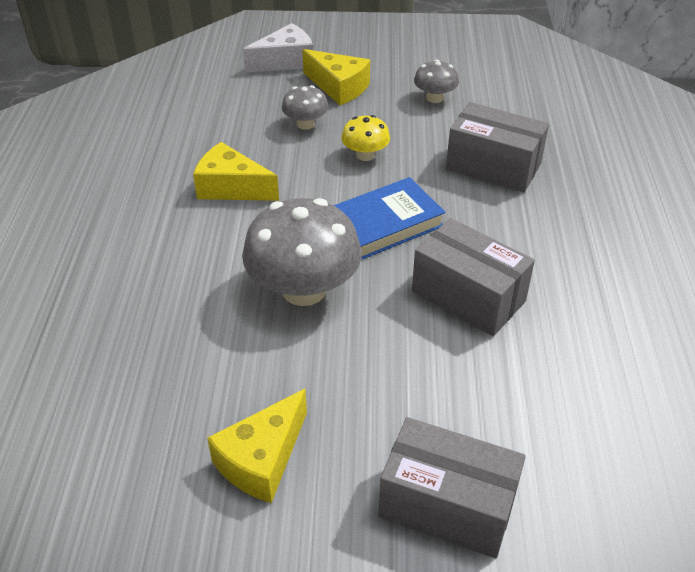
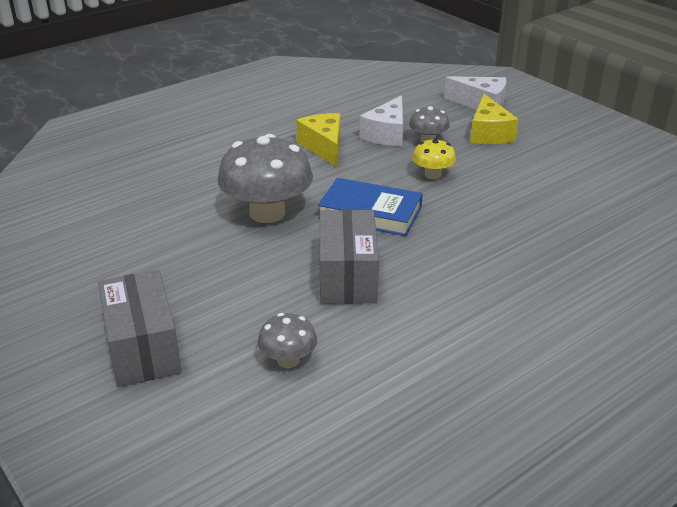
camera: 50 degrees right, 10 degrees down
yellow cheese [207,388,307,503] -> none
grey mushroom [414,59,459,103] -> grey mushroom moved to [258,313,317,368]
grey box [446,102,549,192] -> none
none -> white cheese [360,95,403,146]

